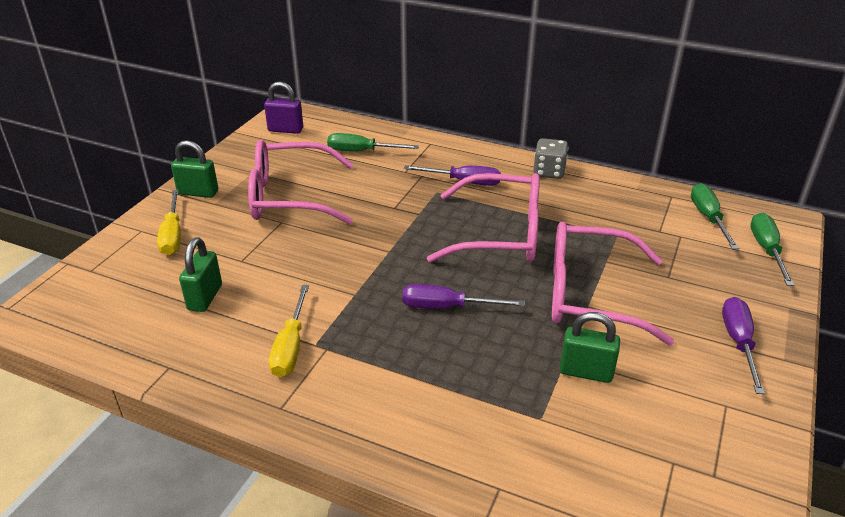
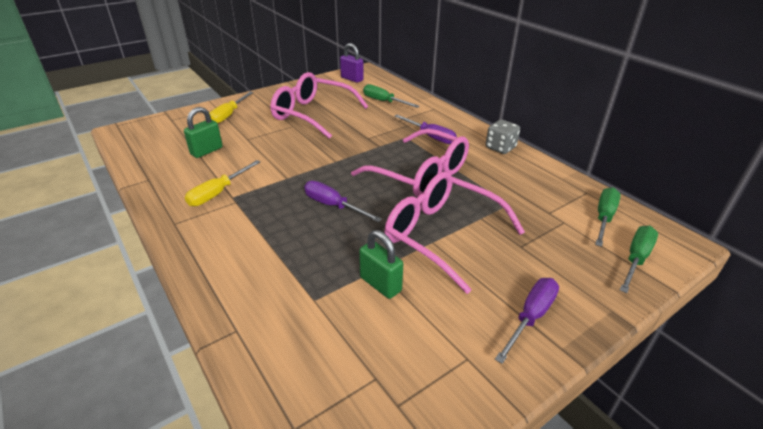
camera: 30 degrees right, 0 degrees up
green padlock [171,140,218,198] -> none

